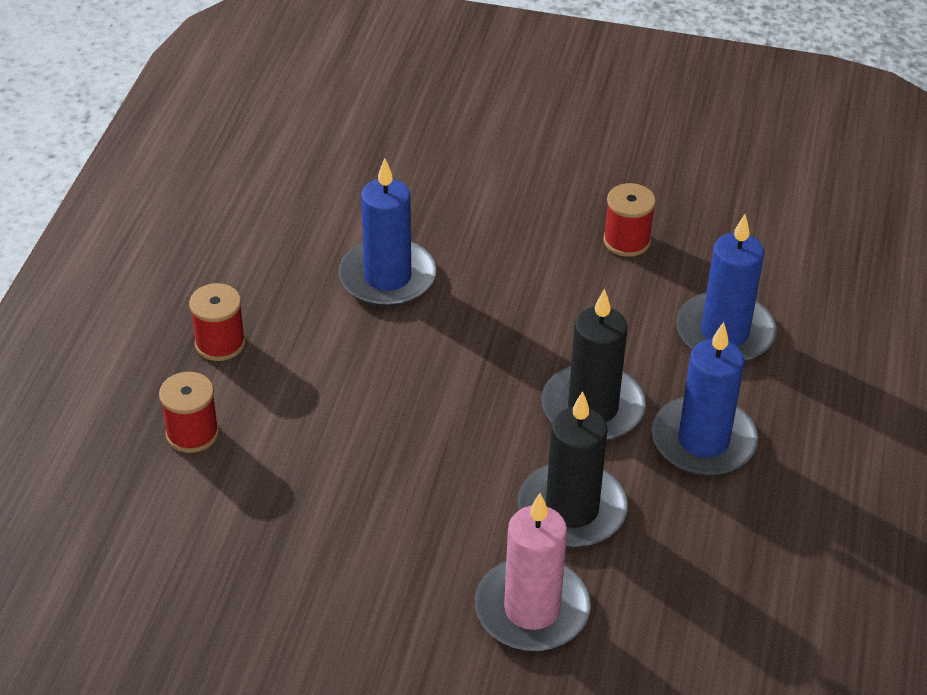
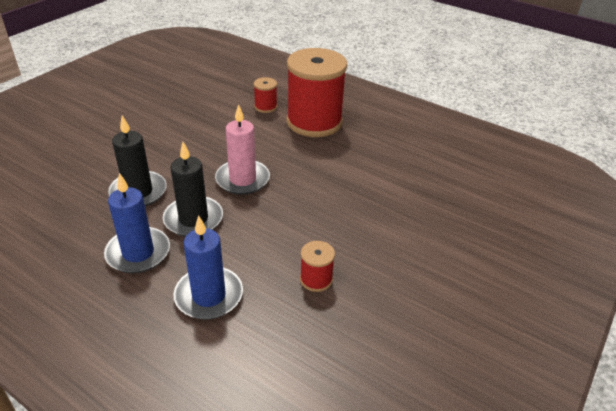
camera: 110 degrees right, 5 degrees down
red spool [189,283,245,361] -> red spool [287,48,347,137], size x2.37
blue candle [339,158,436,307] -> none
pink candle [475,493,591,651] -> pink candle moved to [215,104,270,195]

